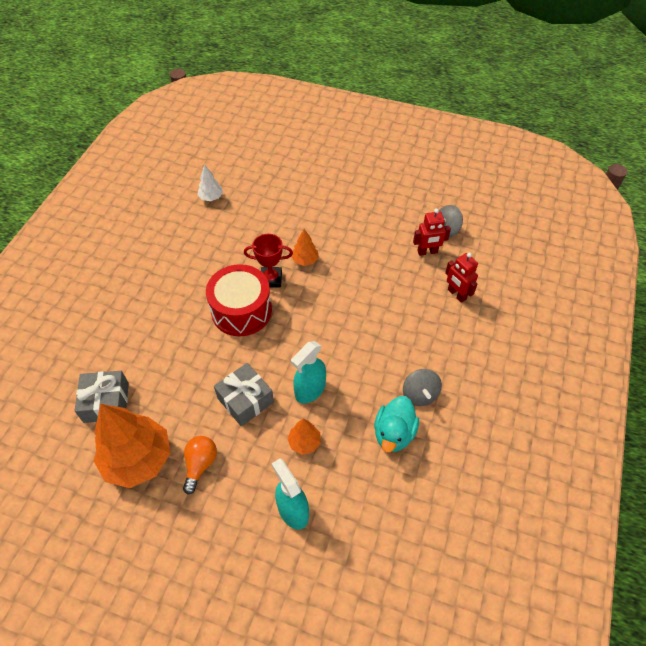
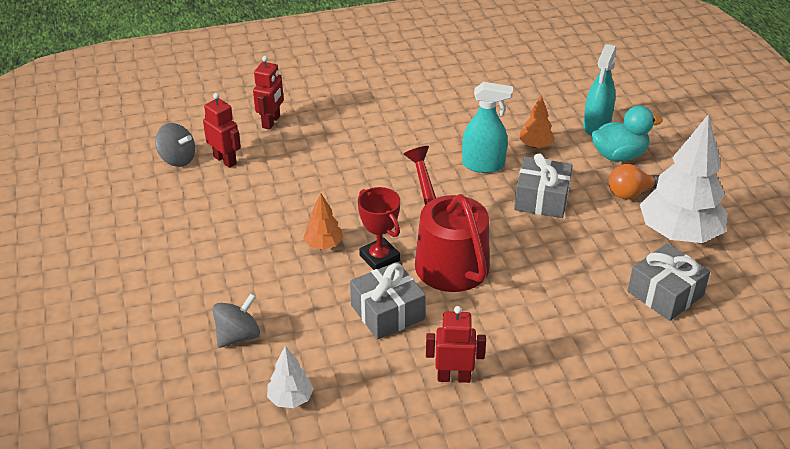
camera: 125 degrees left, 15 degrees down
orange tree [94,404,170,488] -> white tree [640,114,728,243]
red drum [206,264,272,336] -> red watering can [403,146,490,292]
turquoise duck [374,396,419,453] -> turquoise duck moved to [591,106,663,161]
grey spinning top [403,369,442,406] -> grey spinning top moved to [212,294,260,348]
none -> grey gift [350,262,426,340]
none -> red robot [426,306,486,383]

